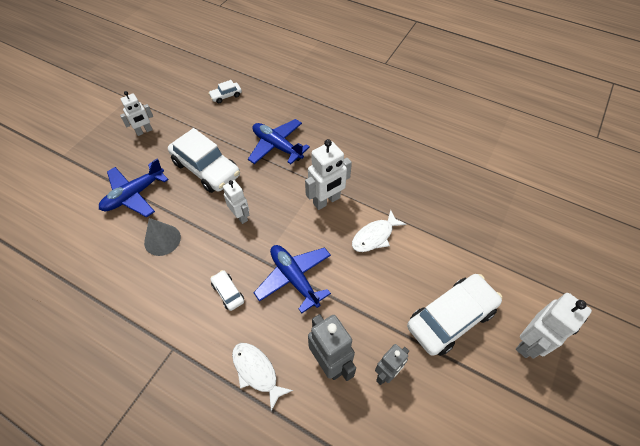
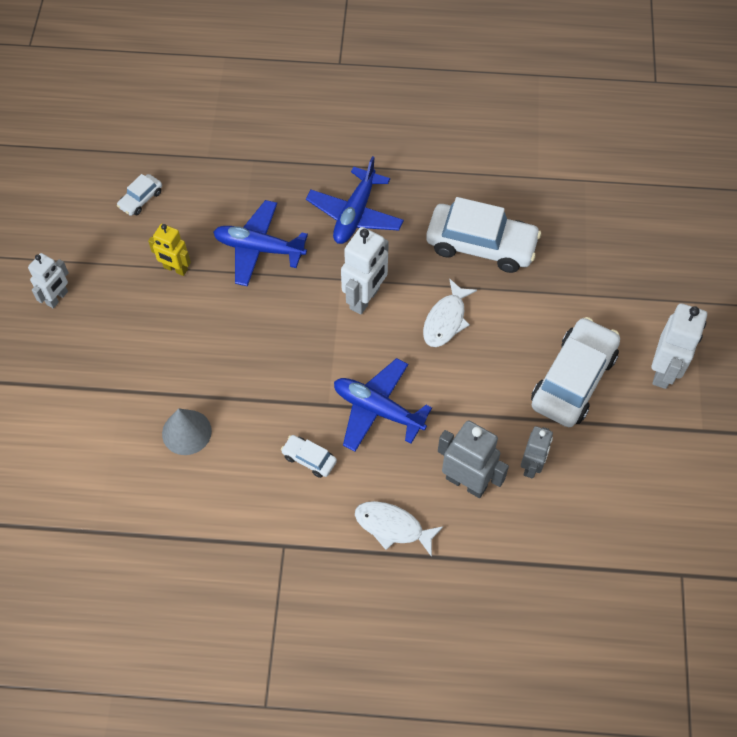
camera: 25 degrees left, 5 degrees up
blue plane [99,158,169,217] -> blue plane moved to [306,156,404,244]
white car [168,128,240,193] -> white car moved to [426,197,541,273]
white robot [223,180,249,224] -> none
none -> yellow robot [148,224,191,276]

